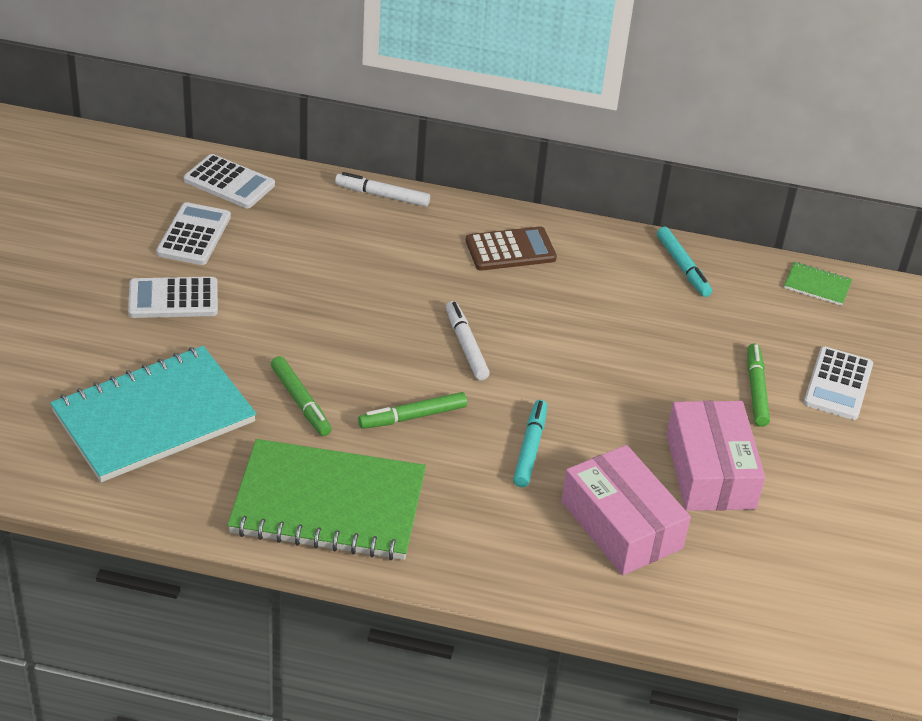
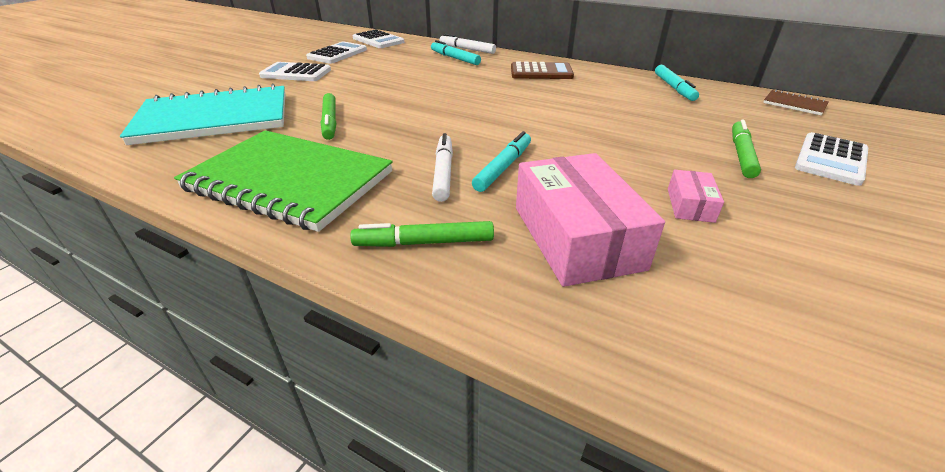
camera: 20 degrees right, 5 degrees down
green marker [358,392,467,429] -> green marker moved to [350,221,494,247]
white marker [446,301,490,380] -> white marker moved to [432,133,453,202]
pink box [667,401,765,511] -> pink box [668,170,724,223], size x0.47
green notebook [784,262,852,306] -> brown notebook [763,90,829,115]
none -> turquoise marker [431,40,481,65]

